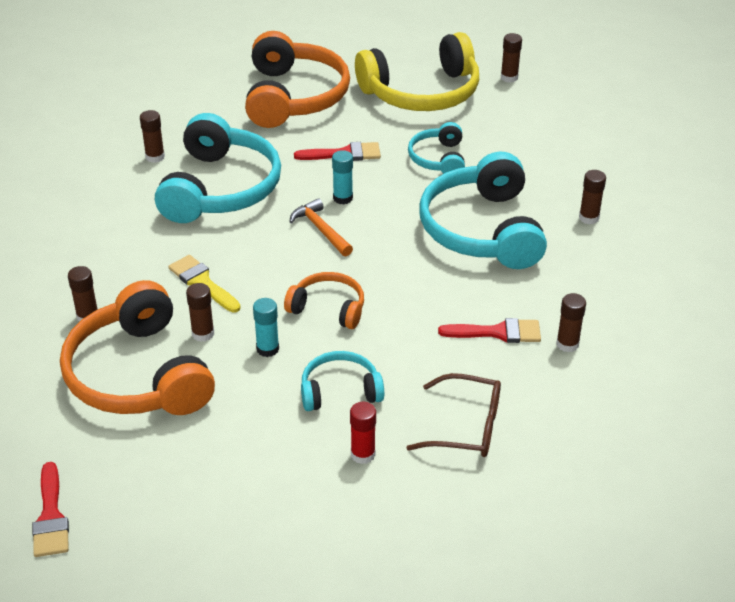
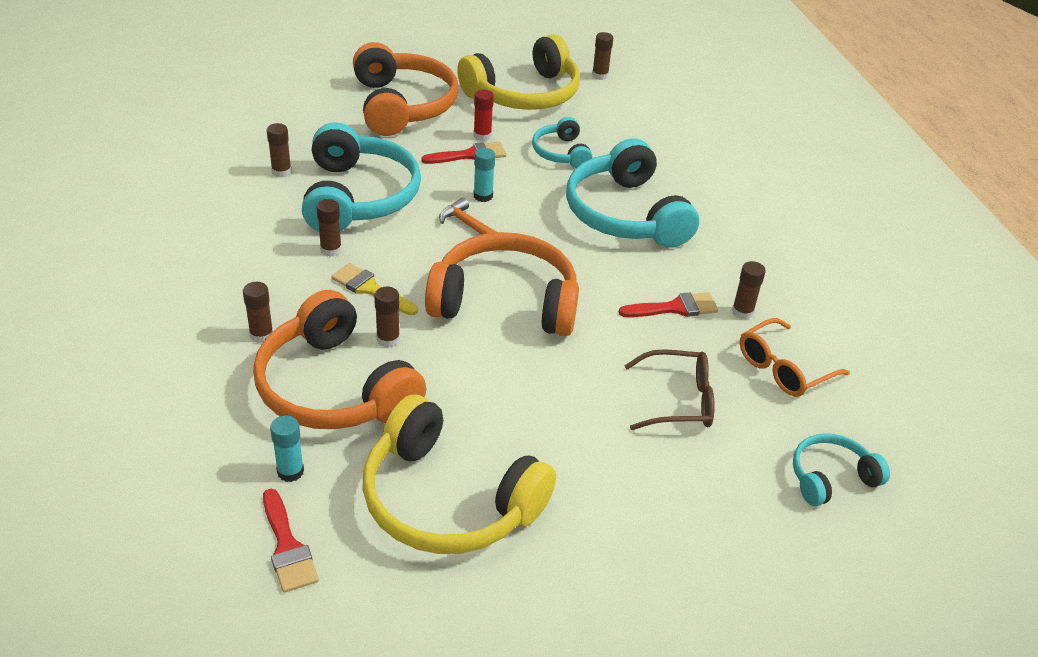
camera: 15 degrees left, 0 degrees up
turquoise glue stick [253,298,279,357] -> turquoise glue stick moved to [270,415,304,482]
orange headphones [284,272,364,329] -> orange headphones [425,232,579,336], size x1.93
turquoise headphones [301,351,384,411] -> turquoise headphones moved to [793,433,890,506]
red glue stick [350,402,376,464] -> red glue stick moved to [473,90,494,141]
brown glue stick [579,170,606,224] -> brown glue stick moved to [316,199,342,257]
none -> yellow headphones [362,394,556,554]
none -> orange glasses [740,318,850,397]

